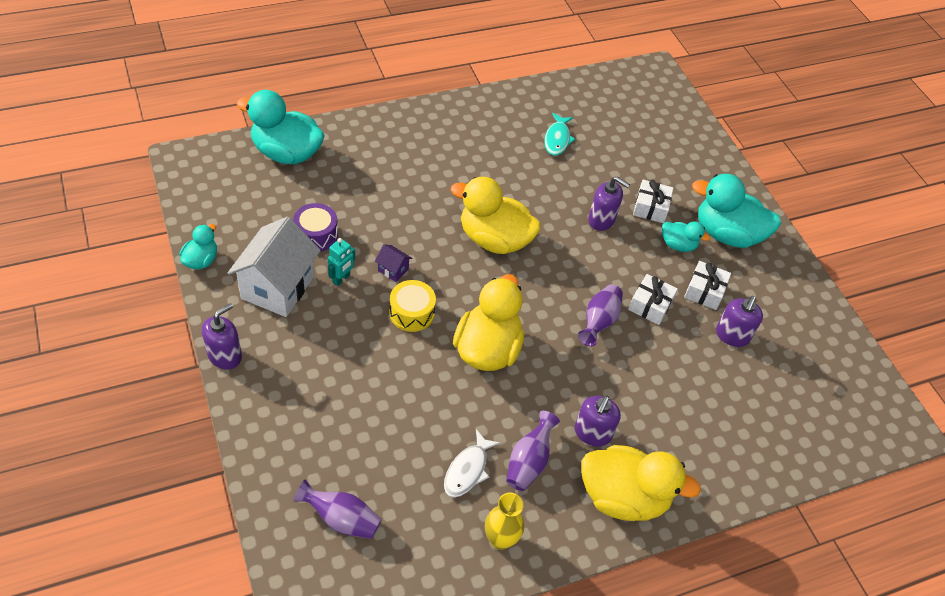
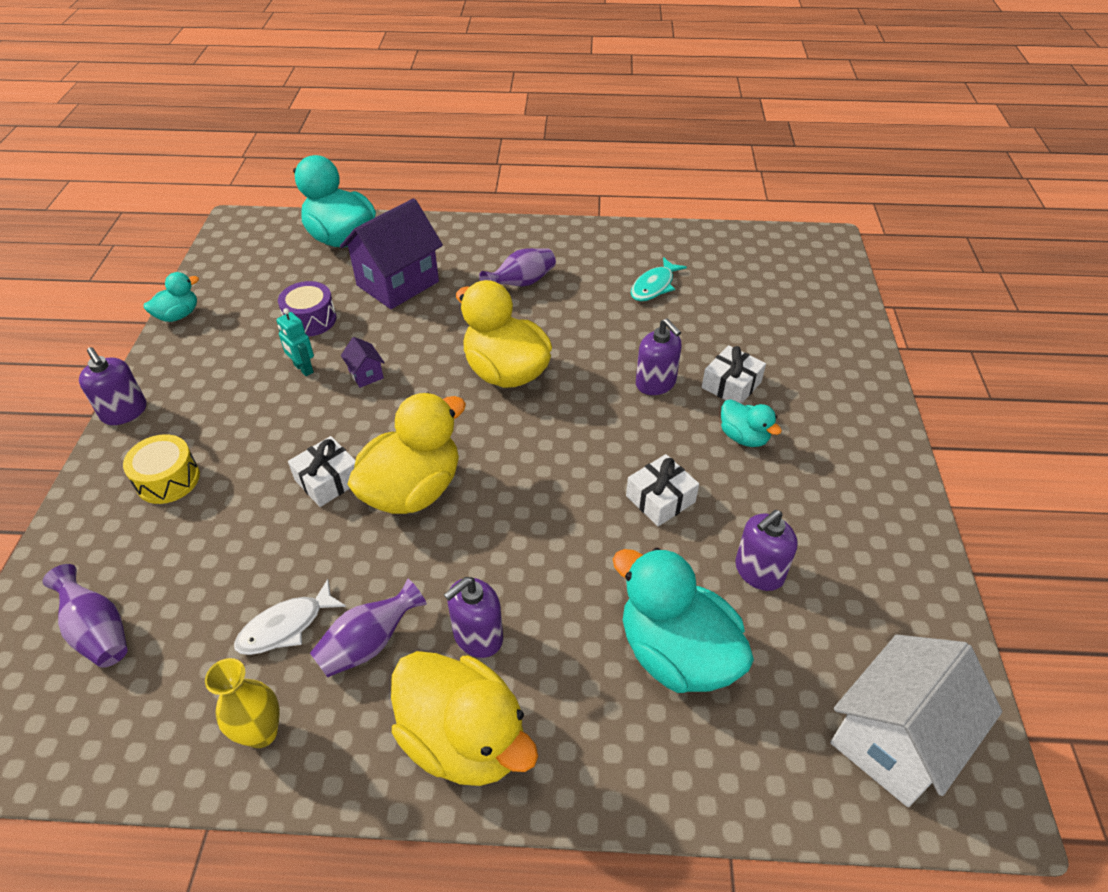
camera: 30 degrees right, 5 degrees down
purple soap dispenser [202,303,242,370] -> purple soap dispenser turned 75 degrees clockwise [79,347,146,425]
white house [228,217,320,317] -> white house moved to [830,635,1002,807]
turquoise robot [328,238,355,286] -> turquoise robot turned 75 degrees clockwise [276,308,314,376]
yellow drum [389,280,436,332] -> yellow drum moved to [123,434,200,504]
purple vase [578,284,623,346] -> purple vase moved to [479,248,556,287]
white gift [684,261,731,310] -> white gift moved to [288,436,356,507]
turquoise duck [692,174,781,248] -> turquoise duck moved to [613,548,754,693]
none -> purple house [340,198,443,309]

